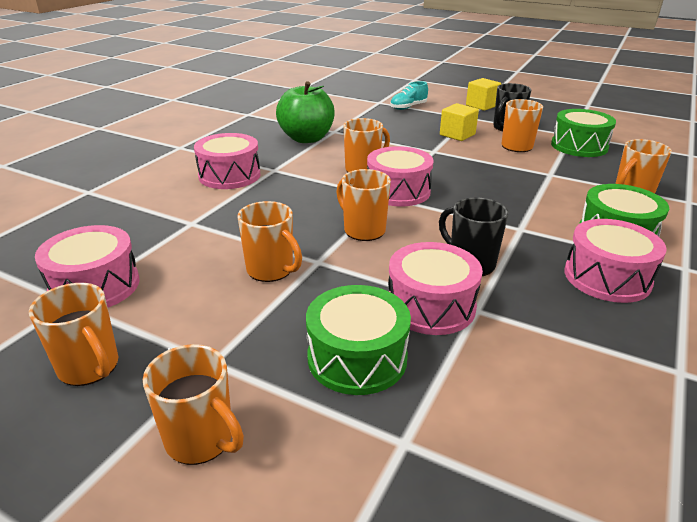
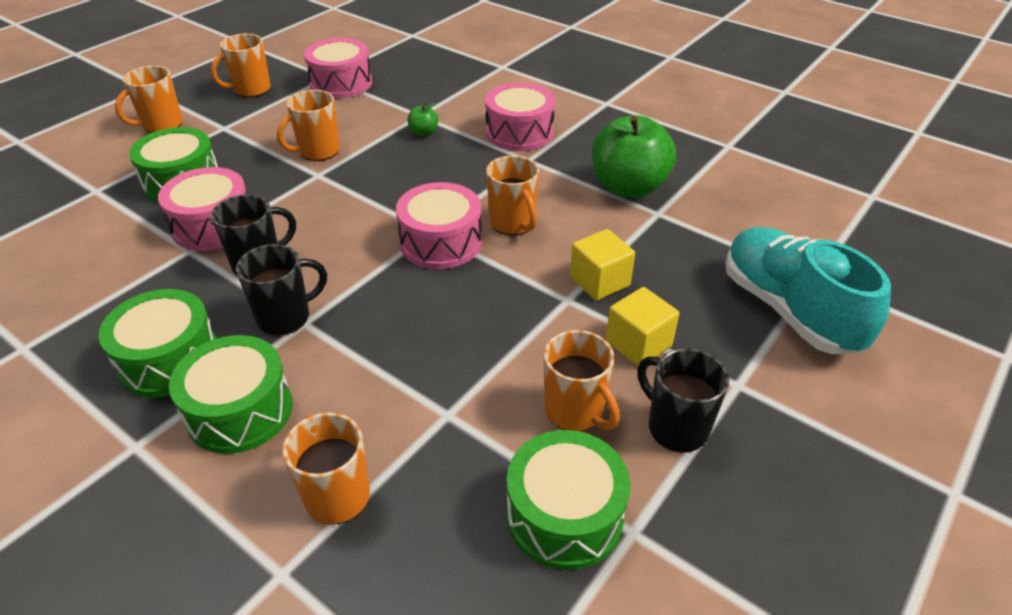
camera: 100 degrees right, 10 degrees up
orange mug [336,169,391,241] -> none
turquoise shoe [390,81,428,110] -> turquoise shoe [725,227,891,354], size x2.02
yellow cube [466,78,501,111] -> yellow cube moved to [570,229,635,301]
pink drum [564,219,667,303] -> green drum [98,289,216,397]
none -> black mug [236,244,327,336]
none -> green apple [407,103,438,136]

